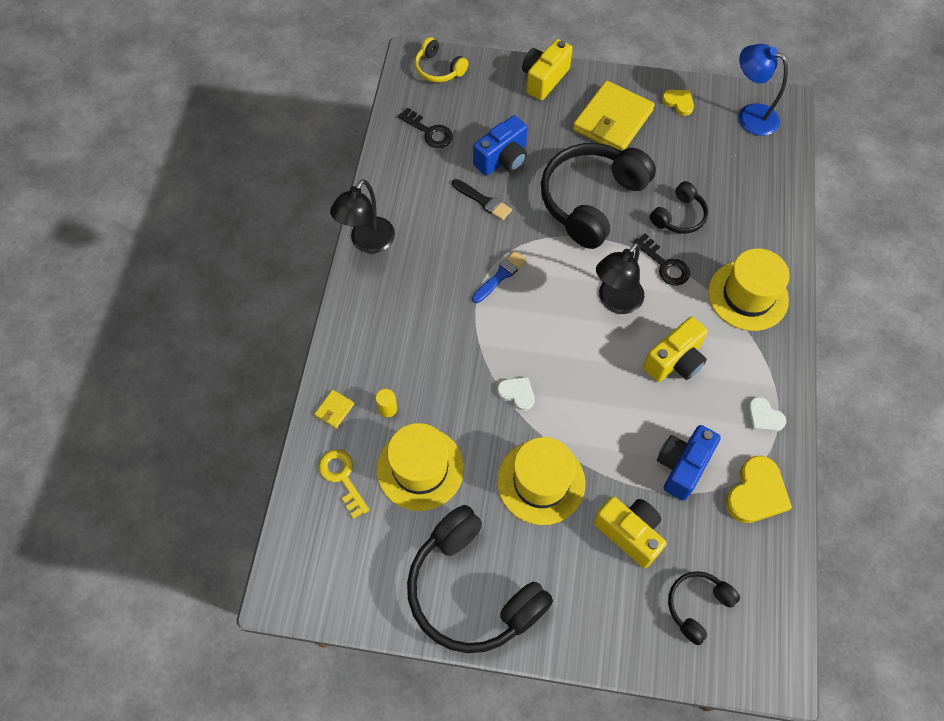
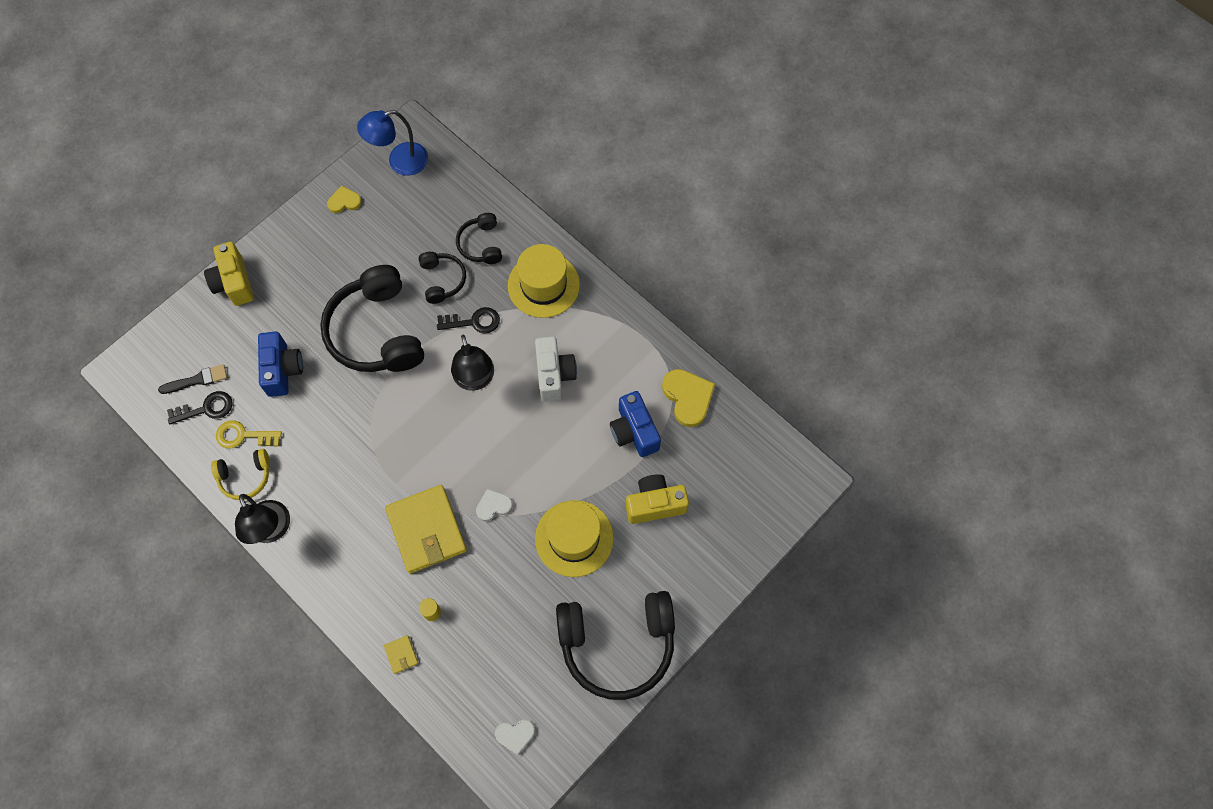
camera: 55 degrees left, 5 degrees up
yellow key [319,450,370,519] -> yellow key moved to [216,421,282,448]
yellow hat [377,423,464,511] -> none
yellow headphones [415,37,468,82] -> yellow headphones moved to [211,449,270,500]
black brush [452,179,512,220] -> black brush moved to [158,364,227,394]
blue brush [472,250,527,303] -> none
yellow wallet [573,81,655,151] -> yellow wallet moved to [385,485,467,574]
yellow camera [643,317,708,382] -> white camera [535,336,577,402]
black headphones [668,571,740,645] -> black headphones moved to [456,213,502,264]
white heart [748,397,786,432] -> white heart moved to [495,720,535,755]

